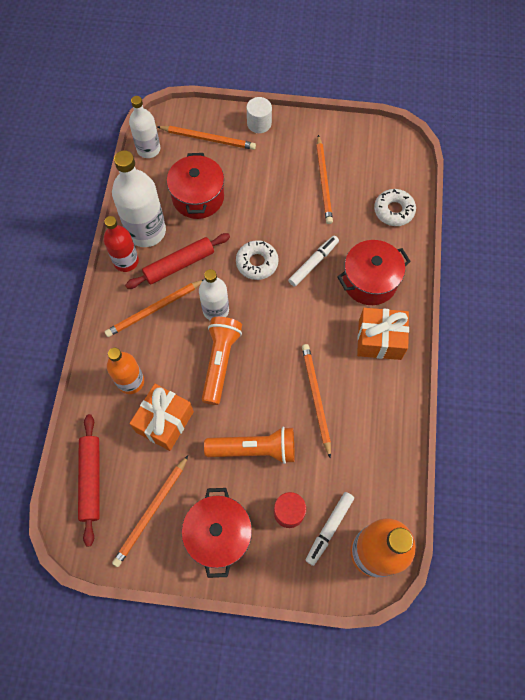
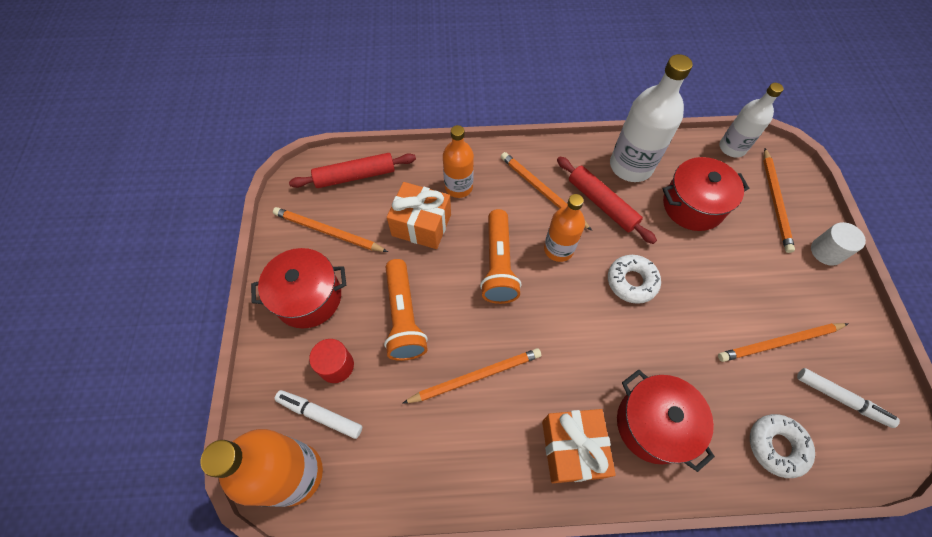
camera: 80 degrees right, 5 degrees down
red bottle [103,216,139,272] -> none
white bottle [199,269,229,321] -> orange bottle [544,194,585,262]
orange flashlight [202,317,242,405] -> orange flashlight turned 90 degrees clockwise [480,209,521,304]
white marker [288,236,339,287] -> white marker moved to [797,368,900,428]

